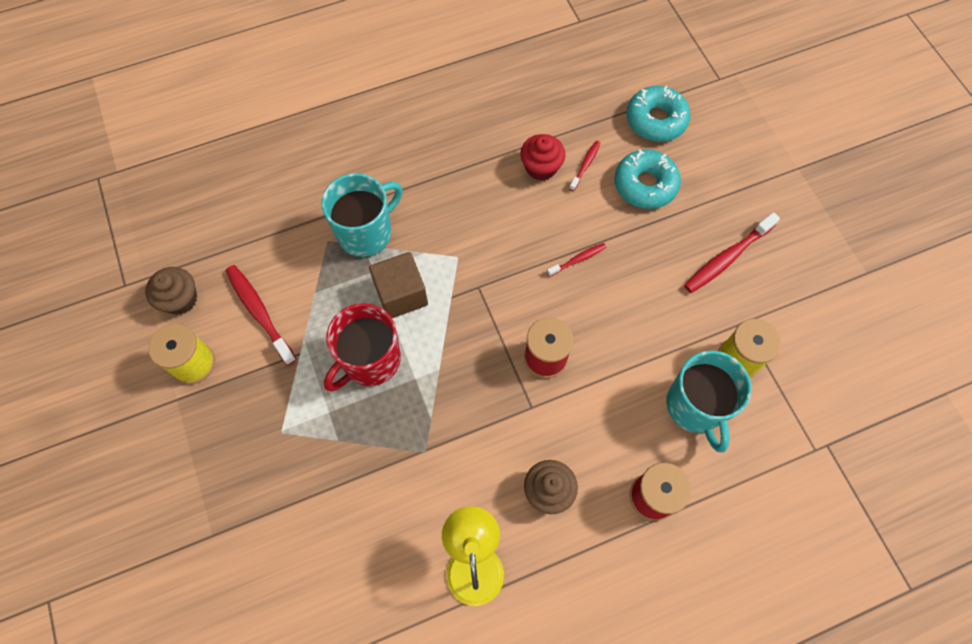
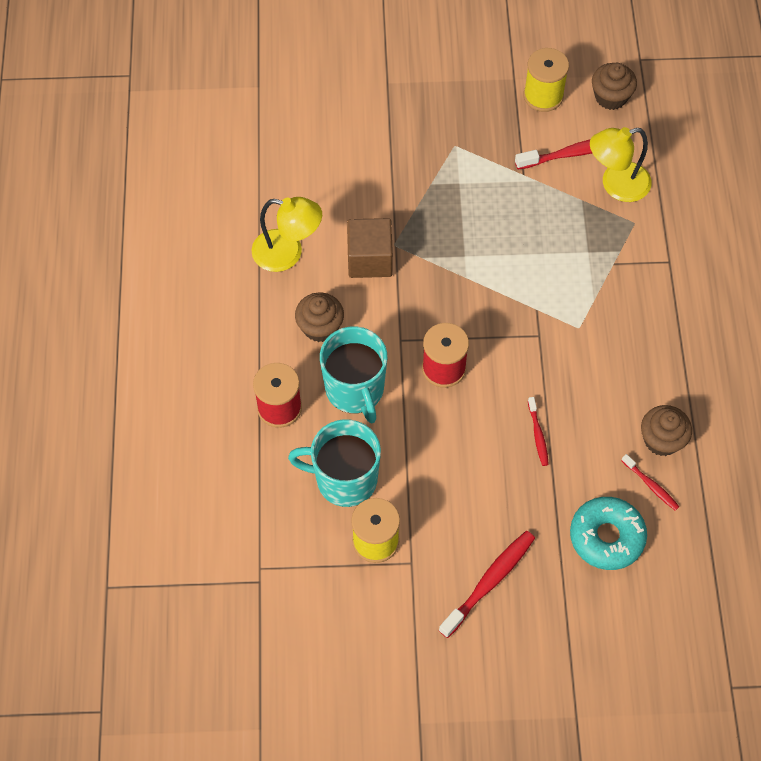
camera: 110 degrees right, 5 degrees down
turquoise mug [321,173,402,257] -> turquoise mug moved to [320,326,387,423]
red mug [324,303,401,391] -> none
brown cube [369,252,428,318] -> brown cube moved to [347,218,393,278]
red cupcake [520,134,565,181] -> brown cupcake [641,405,692,456]
turquoise donut [626,86,690,142] -> none
red toothbrush [684,212,780,293] -> red toothbrush turned 60 degrees clockwise [439,531,535,638]
none -> yellow lamp [590,127,652,202]

